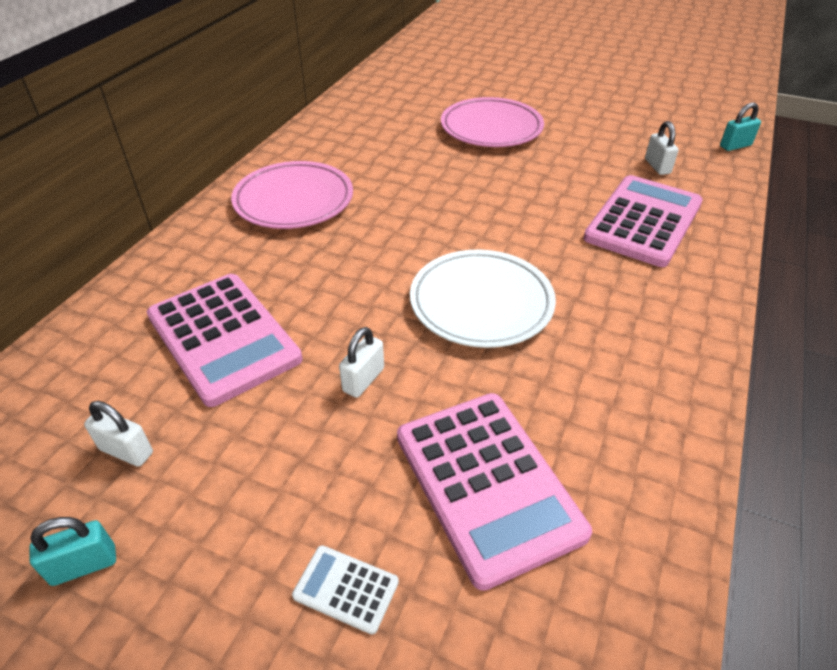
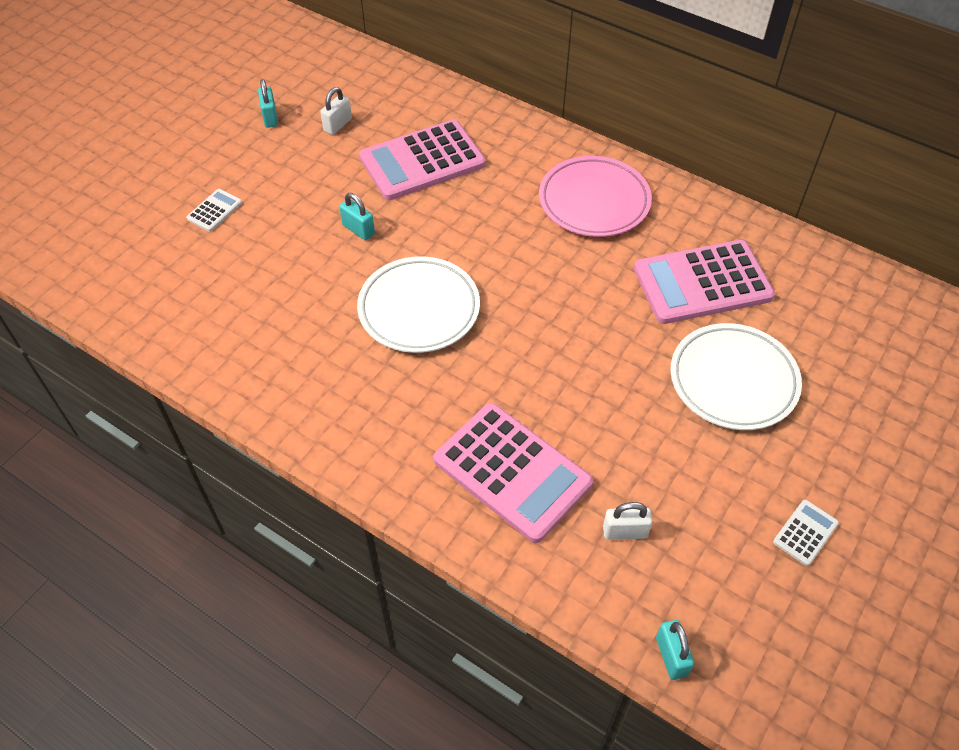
camera: 100 degrees right, 10 degrees up
white padlock [339,327,384,398] -> turquoise padlock [339,193,375,240]
pink calculator [397,393,592,591] -> pink calculator moved to [634,240,775,324]
pink plate [441,97,544,147] -> white plate [670,323,802,430]
none -> white calculator [773,500,839,566]

